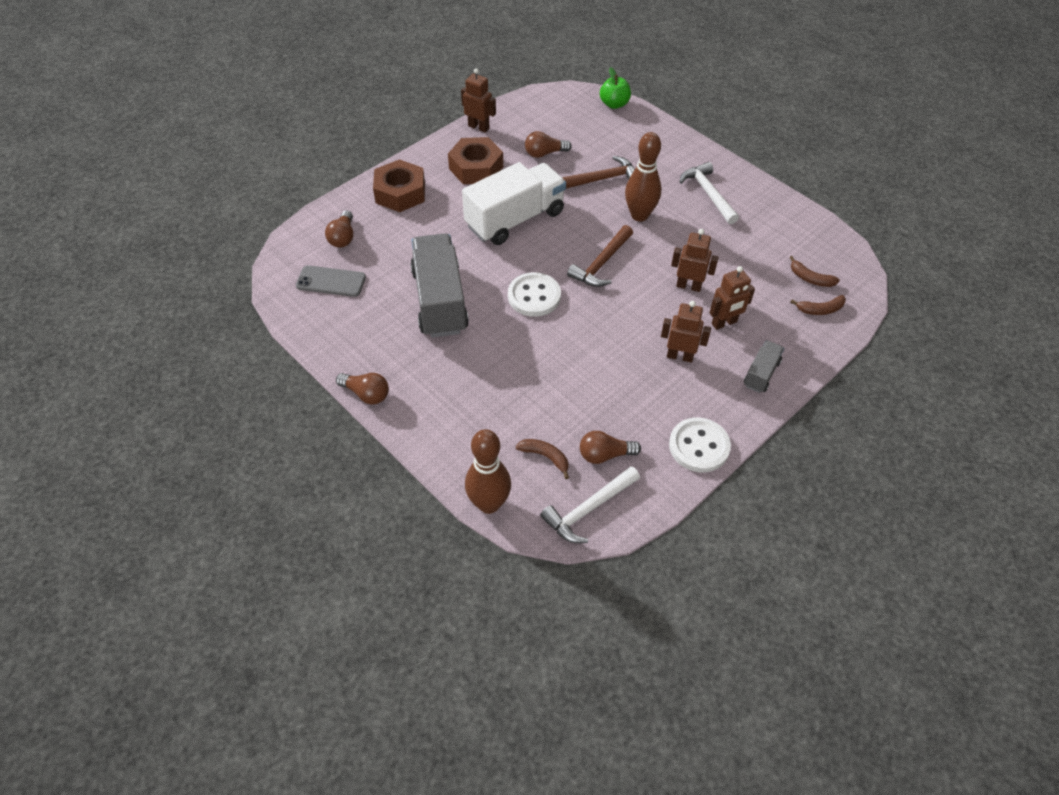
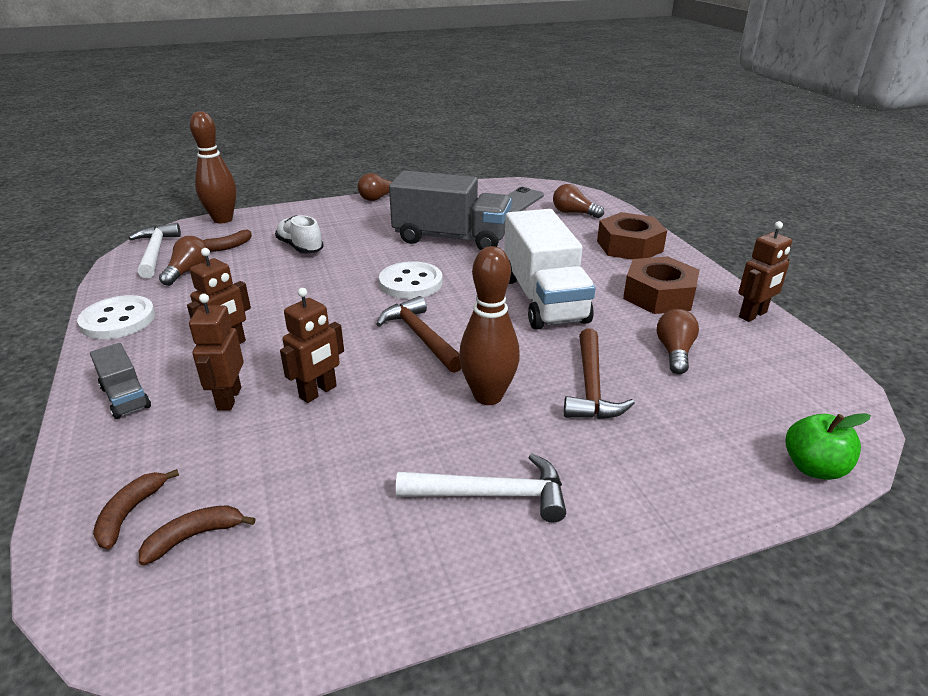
camera: 115 degrees right, 20 degrees down
none -> white shoe [275,215,324,254]

